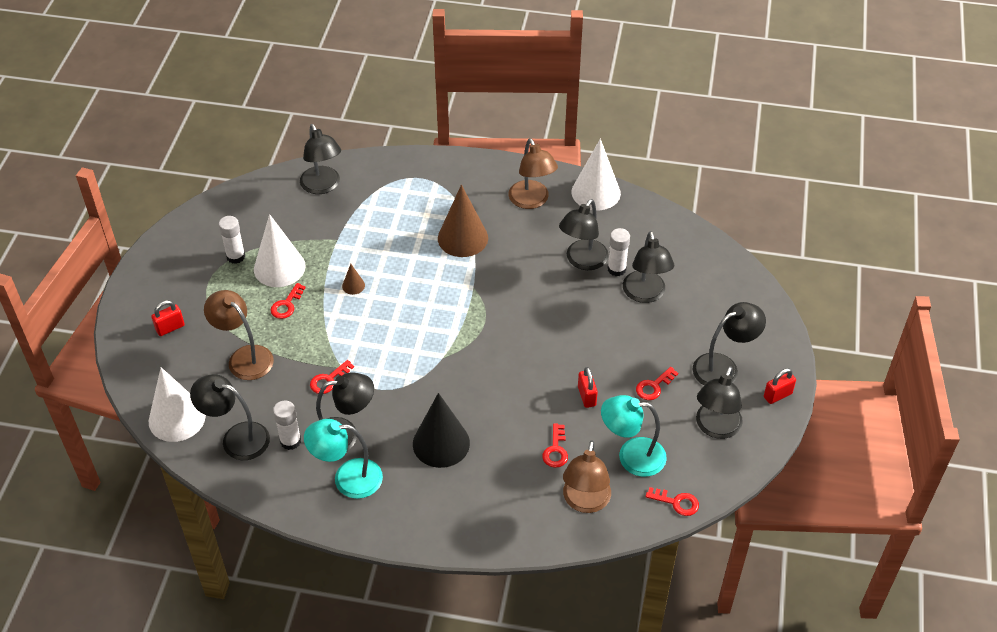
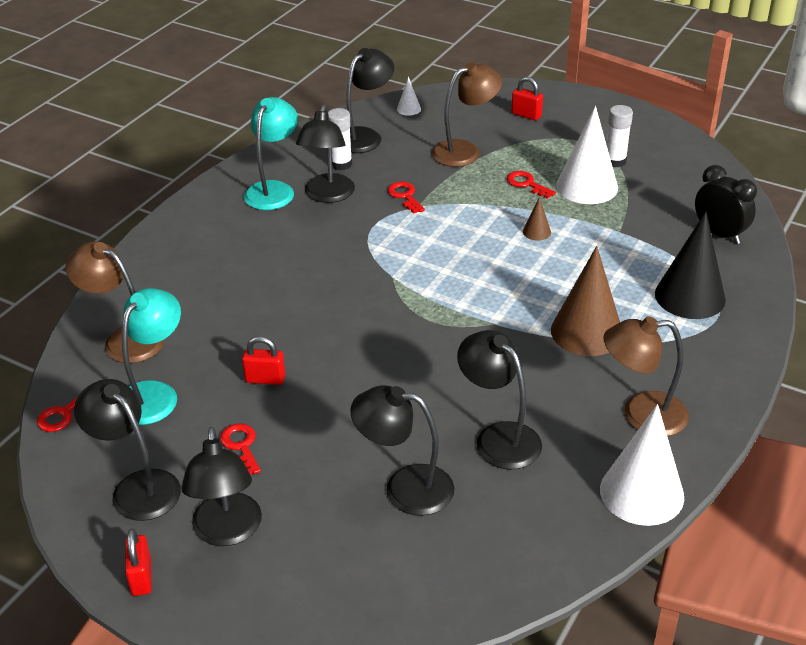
camera: 110 degrees right, 10 degrees down
white cone [149,367,206,442] -> white cone [397,77,421,116], size x0.44
red padlock [151,300,185,336] -> red padlock turned 45 degrees counterclockwise [511,77,543,120]
black lamp [300,124,341,194] -> black clock [695,165,757,244]
black cone [413,393,470,468] -> black cone moved to [655,212,726,319]
red key [542,423,568,468] -> none
white glue stick [607,228,630,276] -> none

